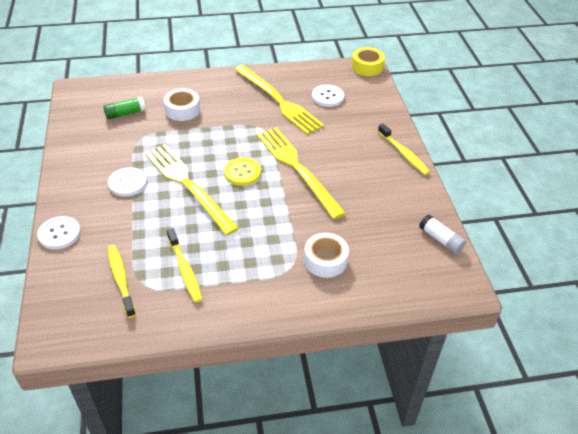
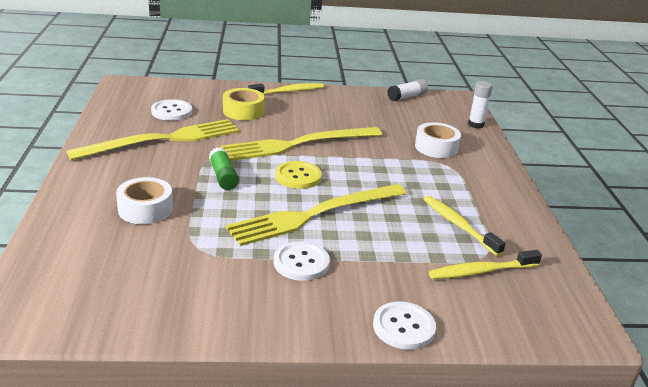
camera: 85 degrees left, 15 degrees down
green glue stick [104,97,146,119] -> green glue stick moved to [209,147,239,190]
yellow toothbrush [167,228,202,302] -> yellow toothbrush turned 105 degrees counterclockwise [423,196,506,256]
yellow tape [352,47,385,76] -> yellow tape moved to [223,88,264,120]
none -> white glue stick [468,81,493,128]

